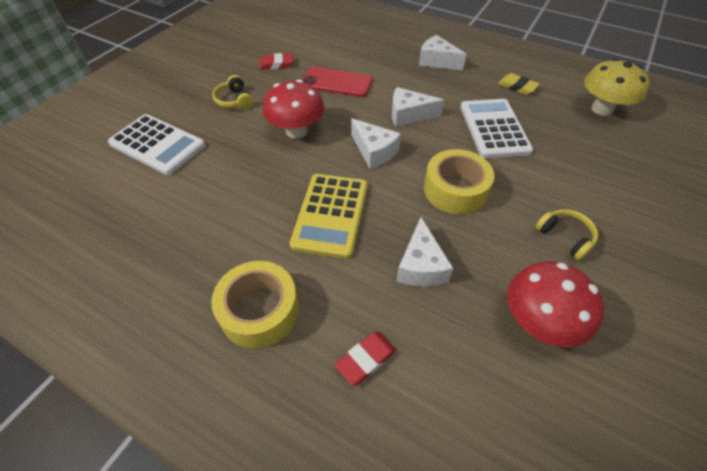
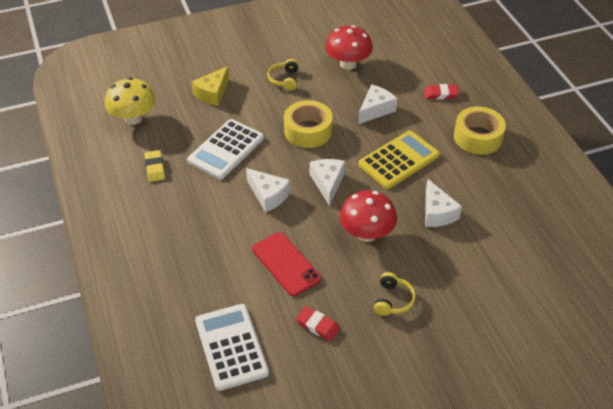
camera: 140 degrees left, 5 degrees down
white calculator [108,114,206,175] -> white calculator moved to [195,304,269,391]
white cheese [419,35,467,70] -> white cheese moved to [425,179,462,227]
none -> yellow cheese [191,66,229,106]

